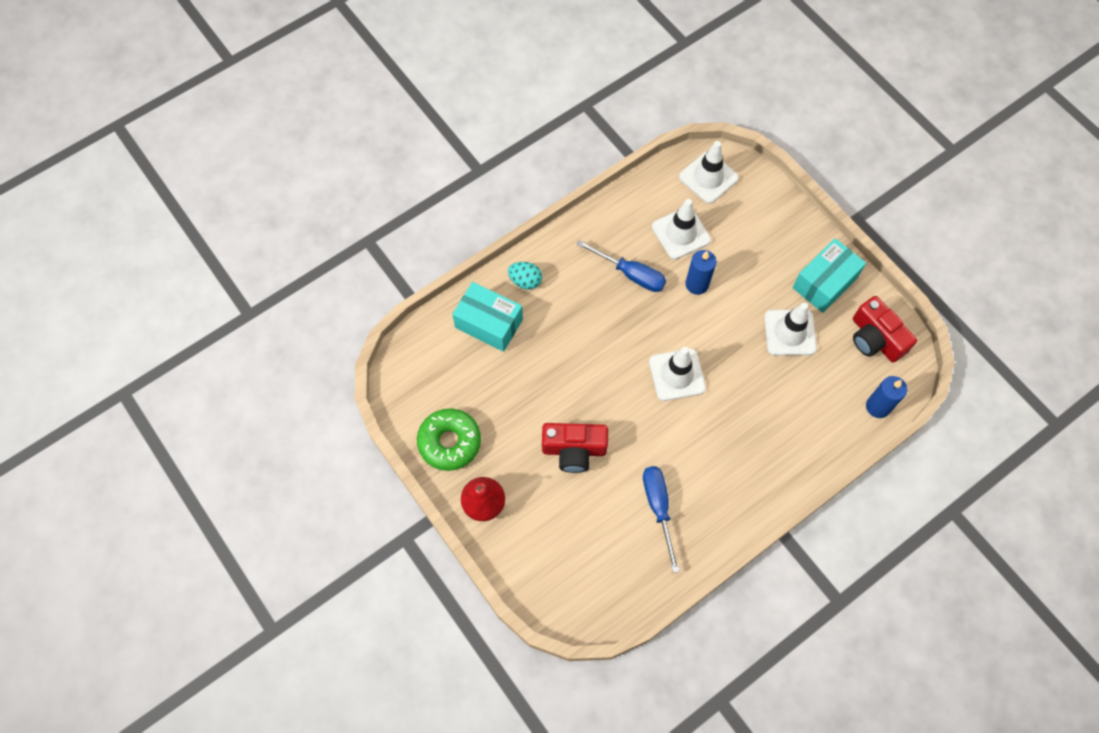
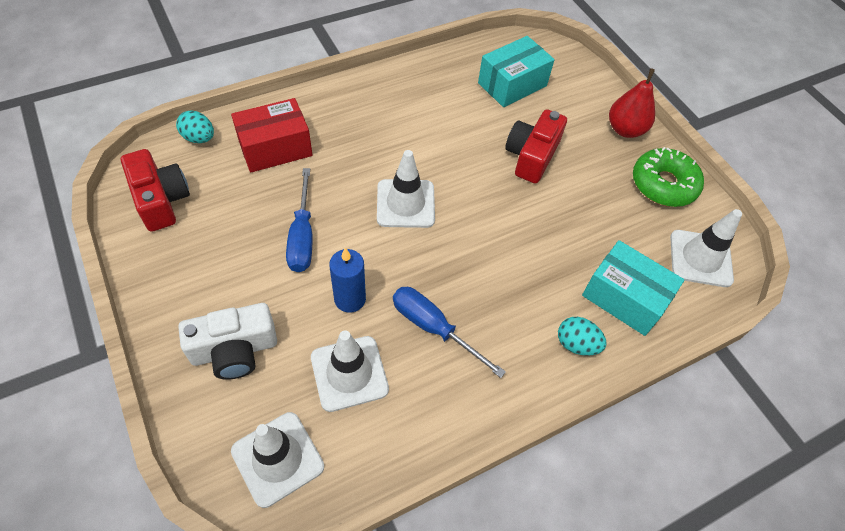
camera: 175 degrees left, 10 degrees down
red camera [542,423,608,473] -> red camera turned 75 degrees counterclockwise [505,109,567,184]
blue screwdriver [643,466,680,573] -> blue screwdriver moved to [286,168,313,272]
white traffic cone [764,303,817,356] -> white traffic cone moved to [670,209,742,287]
turquoise box [792,238,866,313] -> turquoise box moved to [478,36,555,107]
blue candle [866,376,907,418] -> turquoise egg [176,110,214,143]
none -> white camera [178,303,277,380]
none -> red box [231,98,312,173]

